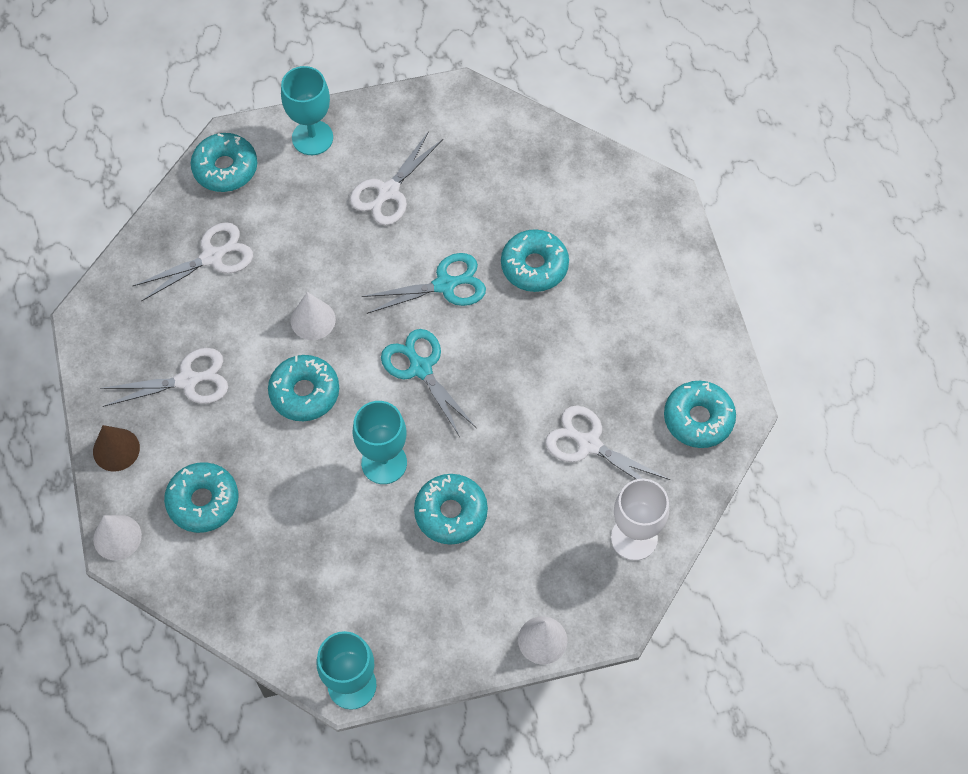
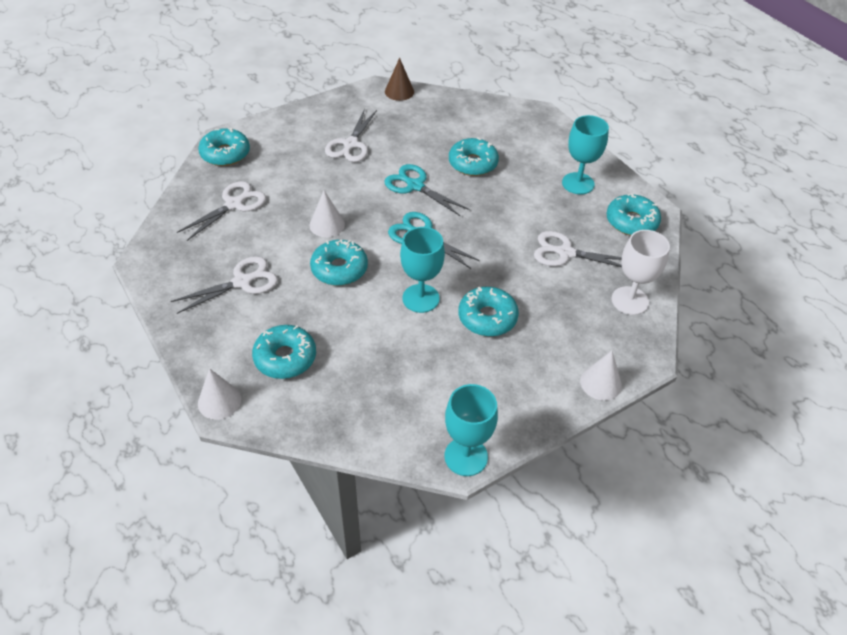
camera: 20 degrees left, 15 degrees down
brown cone [93,425,140,472] -> brown cone moved to [385,58,414,101]
turquoise goblet [281,66,333,155] -> turquoise goblet moved to [562,115,609,194]
turquoise scissors [362,253,486,314] -> turquoise scissors turned 105 degrees counterclockwise [384,164,469,216]

